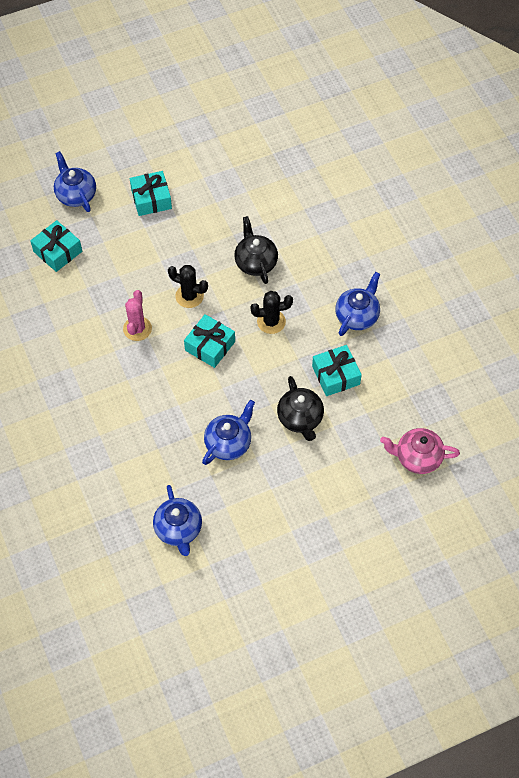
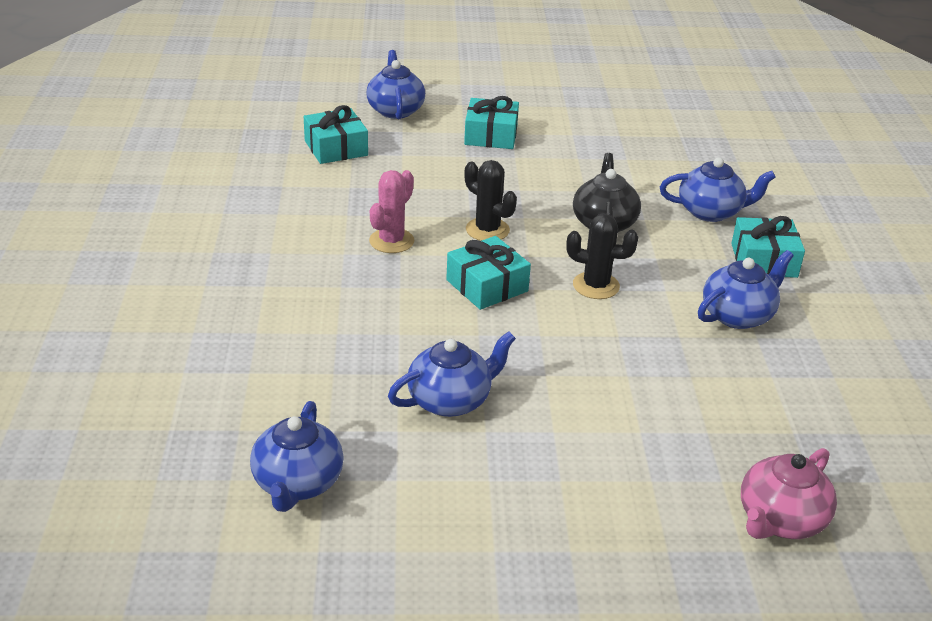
camera: 20 degrees right, 25 degrees down
black teapot [277,376,324,441] -> none
turquoise gift [312,345,362,396] -> turquoise gift moved to [731,216,805,278]
pink teapot [380,428,460,474] -> pink teapot turned 75 degrees counterclockwise [741,448,837,539]
none -> blue teapot [660,157,776,222]

